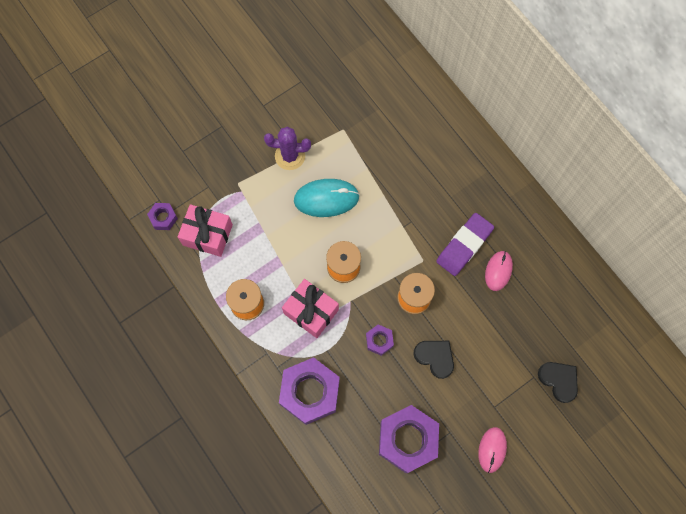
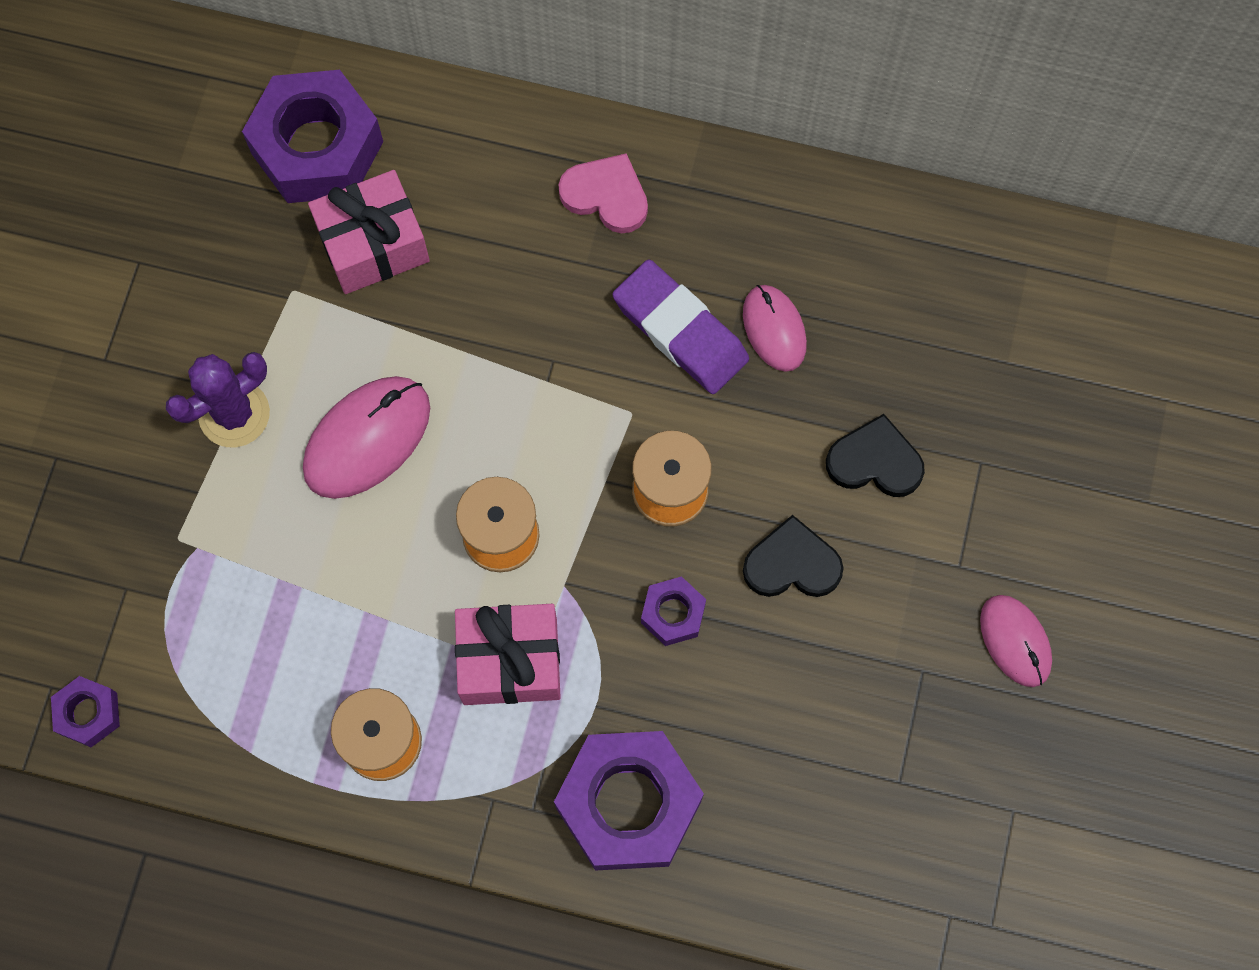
camera: 40 degrees left, 0 degrees up
pink gift [178,204,233,257] -> pink gift moved to [308,170,430,294]
turquoise mouse [294,179,360,217] -> pink mouse [303,376,430,499]
purple nut [379,405,439,474] -> purple nut moved to [242,70,383,203]
purple eraser [436,213,494,276] -> purple eraser turned 45 degrees counterclockwise [612,259,749,394]
black heart [538,362,578,403] -> black heart moved to [826,414,925,497]
none -> pink heart [558,153,648,233]

